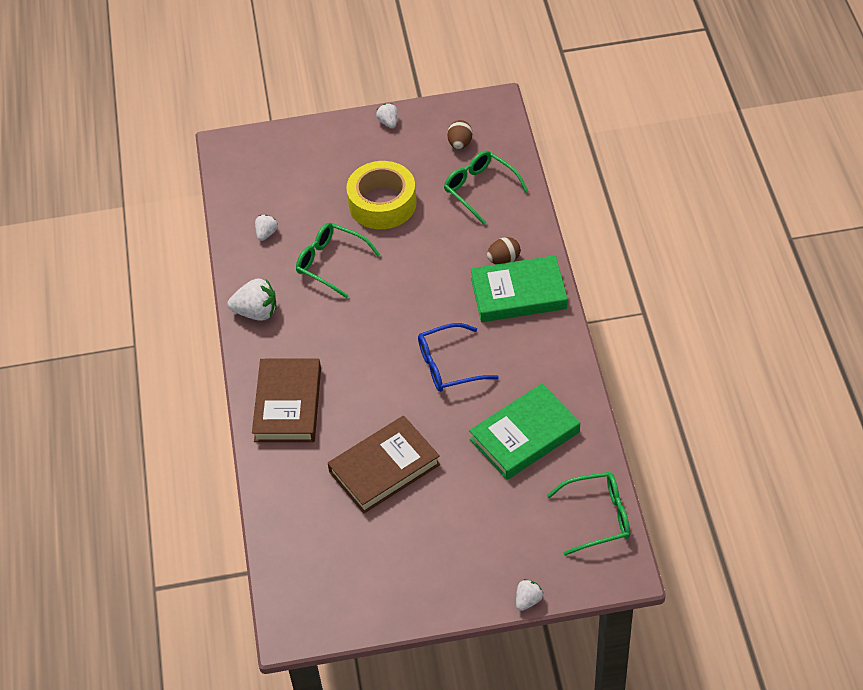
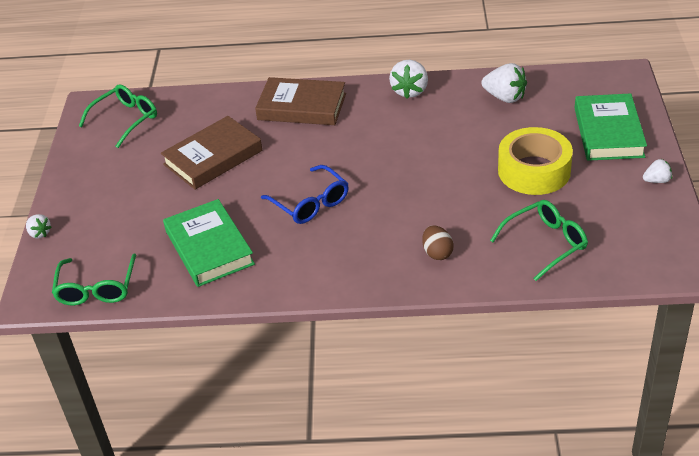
camera: 100 degrees right, 10 degrees down
white strawberry [255,215,278,241] -> white strawberry [481,63,527,103], size x1.76
green glasses [296,223,380,298] -> green glasses moved to [79,84,157,148]
brown book [328,416,440,513] -> brown book turned 75 degrees clockwise [161,116,262,190]
blue glasses [418,323,499,392] -> blue glasses turned 150 degrees clockwise [261,165,349,224]
brown egg [447,120,473,149] -> none
green book [471,255,568,322] -> green book moved to [575,93,647,161]

